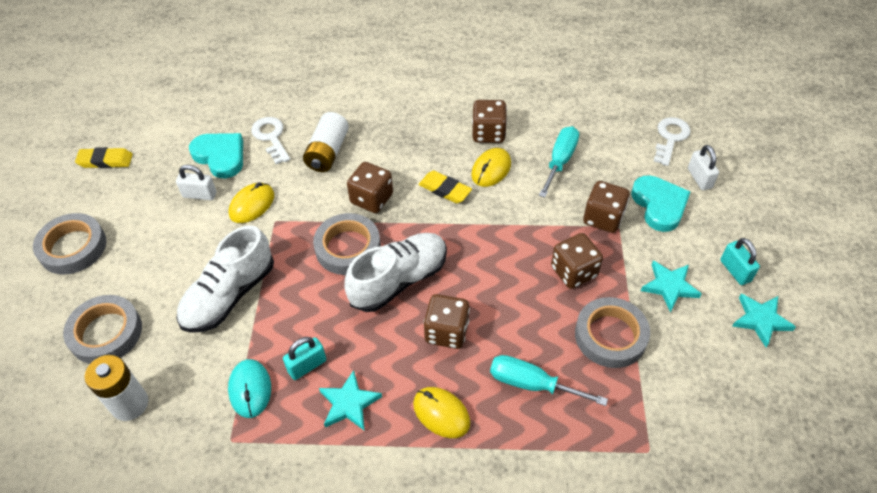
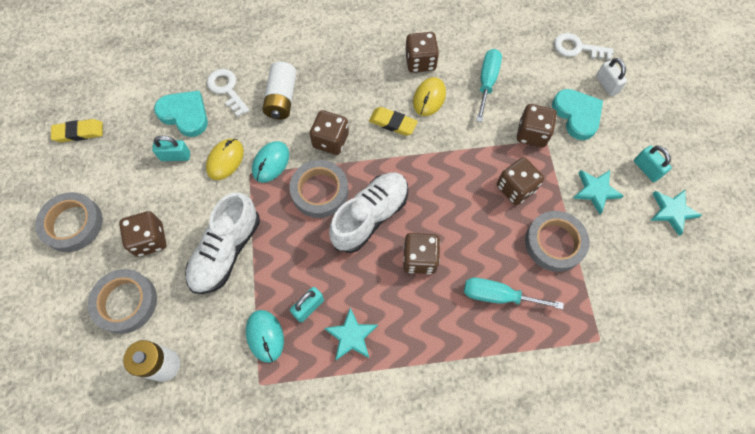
camera: 10 degrees left, 15 degrees up
white padlock [176,165,216,200] -> turquoise padlock [152,136,190,161]
yellow mouse [413,387,470,438] -> none
white key [654,117,691,166] -> white key turned 90 degrees counterclockwise [554,33,613,60]
none -> brown dice [119,211,167,257]
none -> turquoise mouse [252,141,289,183]

